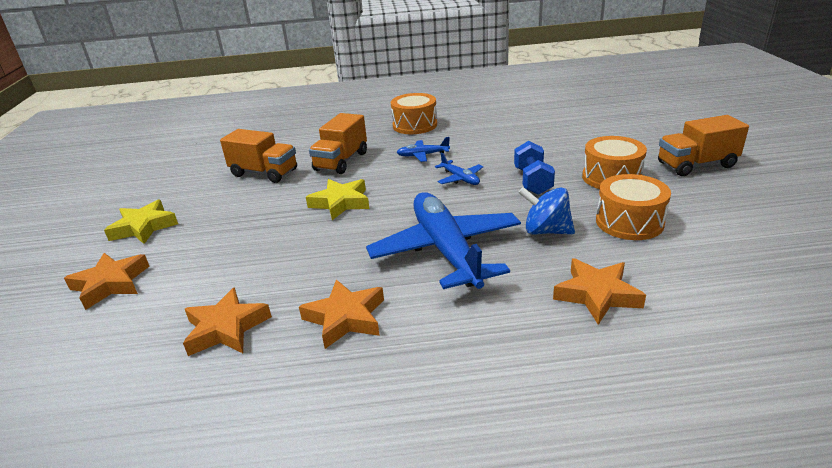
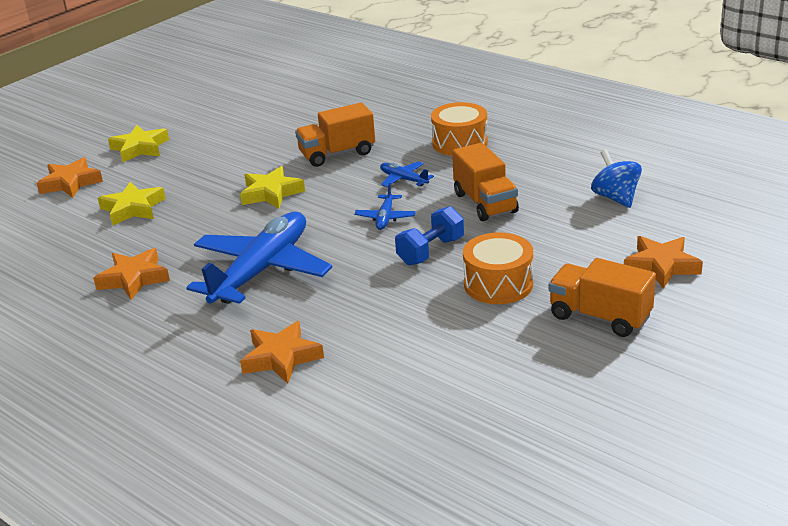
camera: 45 degrees right, 0 degrees up
orange star [183,287,272,356] -> orange star moved to [624,236,703,289]
orange truck [220,129,297,183] -> orange truck moved to [452,143,519,221]
blue spinning top [518,187,575,234] -> blue spinning top moved to [591,149,642,208]
orange drum [596,174,671,240] -> none
none -> yellow star [98,182,166,226]

